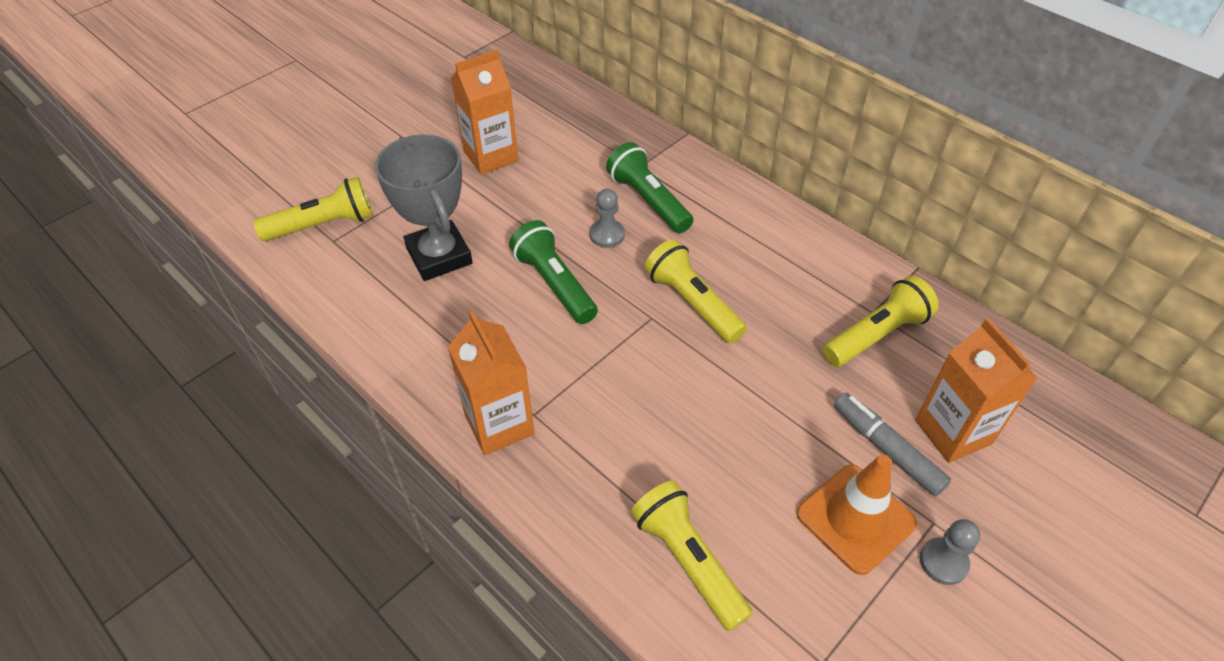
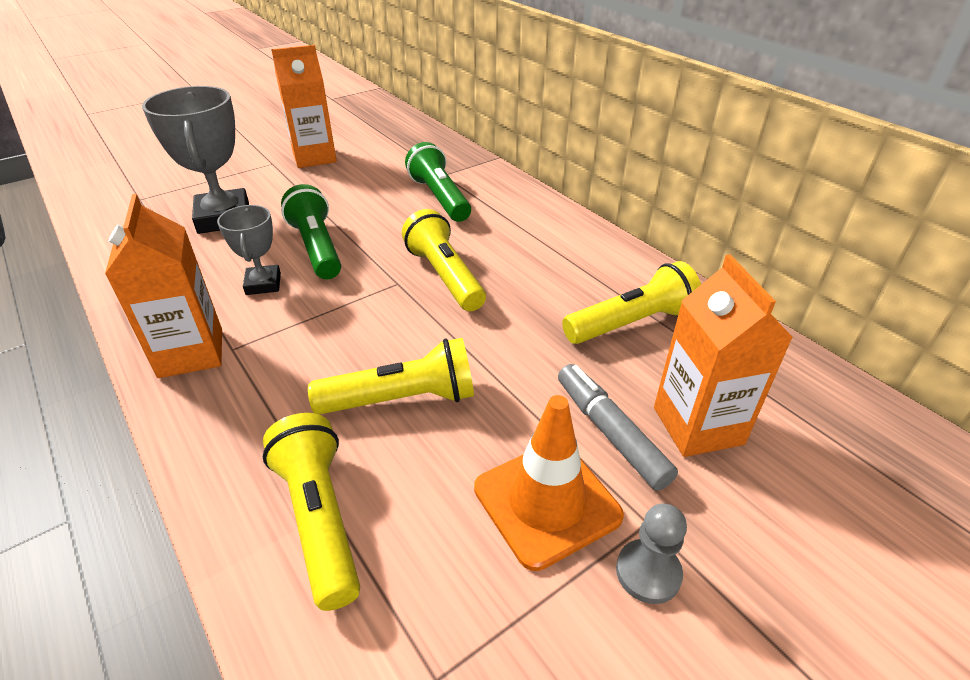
camera: 10 degrees right, 10 degrees down
yellow flashlight [253,177,373,241] -> yellow flashlight moved to [308,338,474,415]
grey pawn [590,189,625,248] -> none
none -> grey trophy [217,205,281,295]

